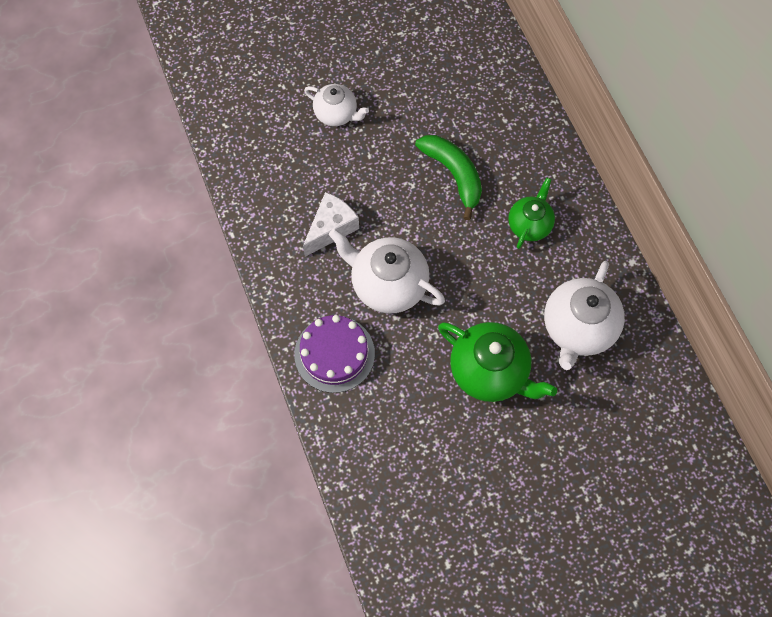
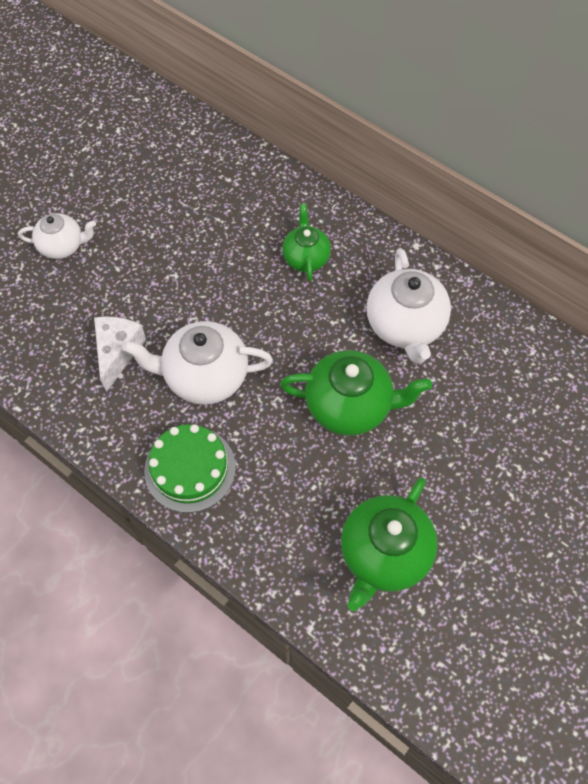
camera: 30 degrees left, 5 degrees down
purple cake [294,315,375,393] -> green cake [144,424,236,513]
green banana [415,135,482,220] -> none
none -> green teapot [341,477,438,611]

